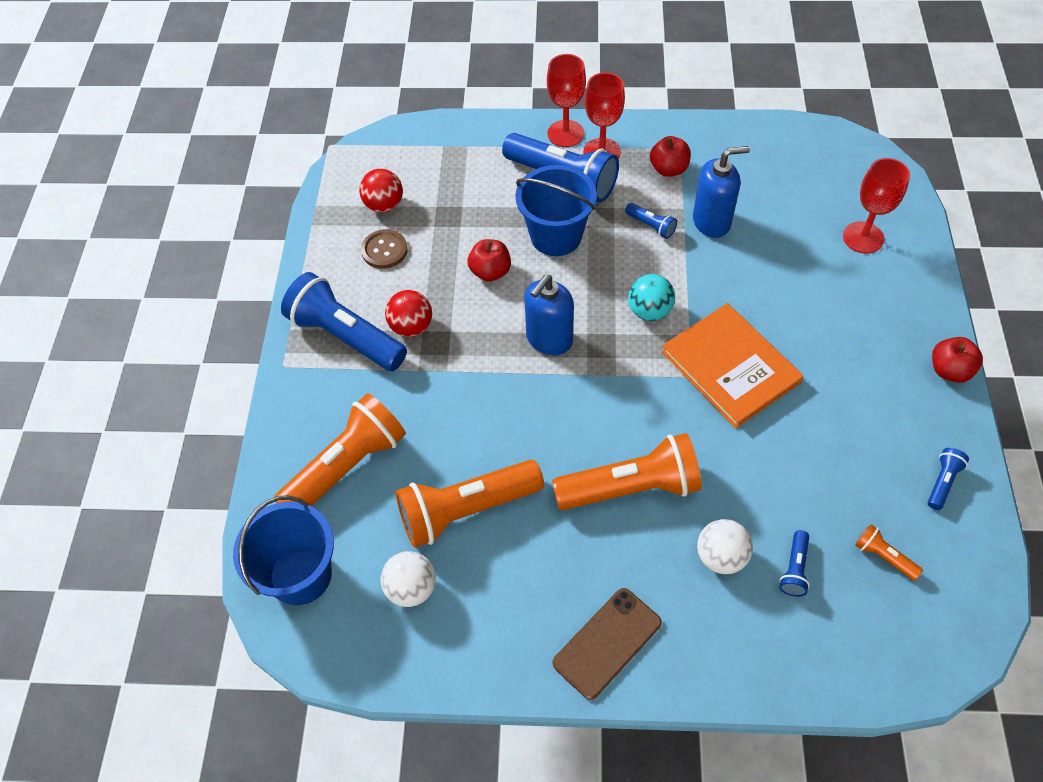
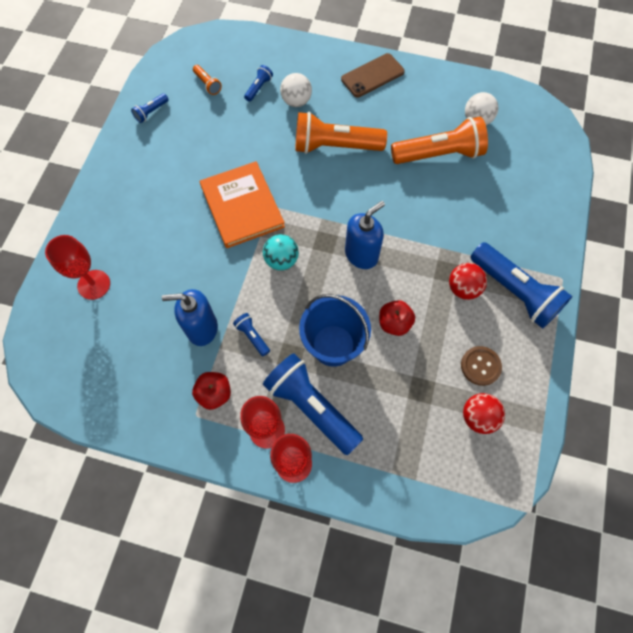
camera: 170 degrees left, 10 degrees up
blue bucket [233,495,334,605] -> none
orange flashlight [274,393,406,506] -> none
red apple [932,337,983,383] -> none

